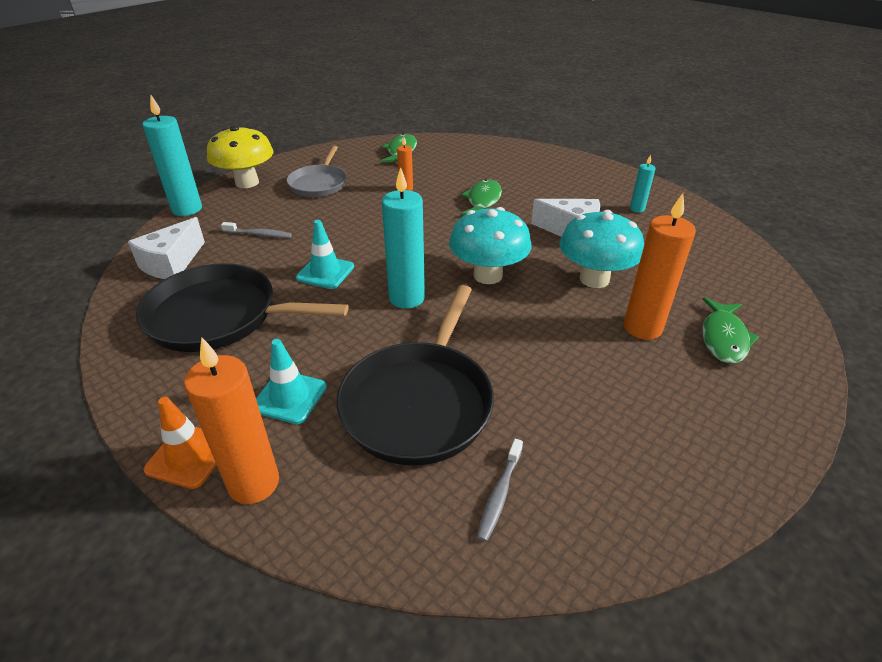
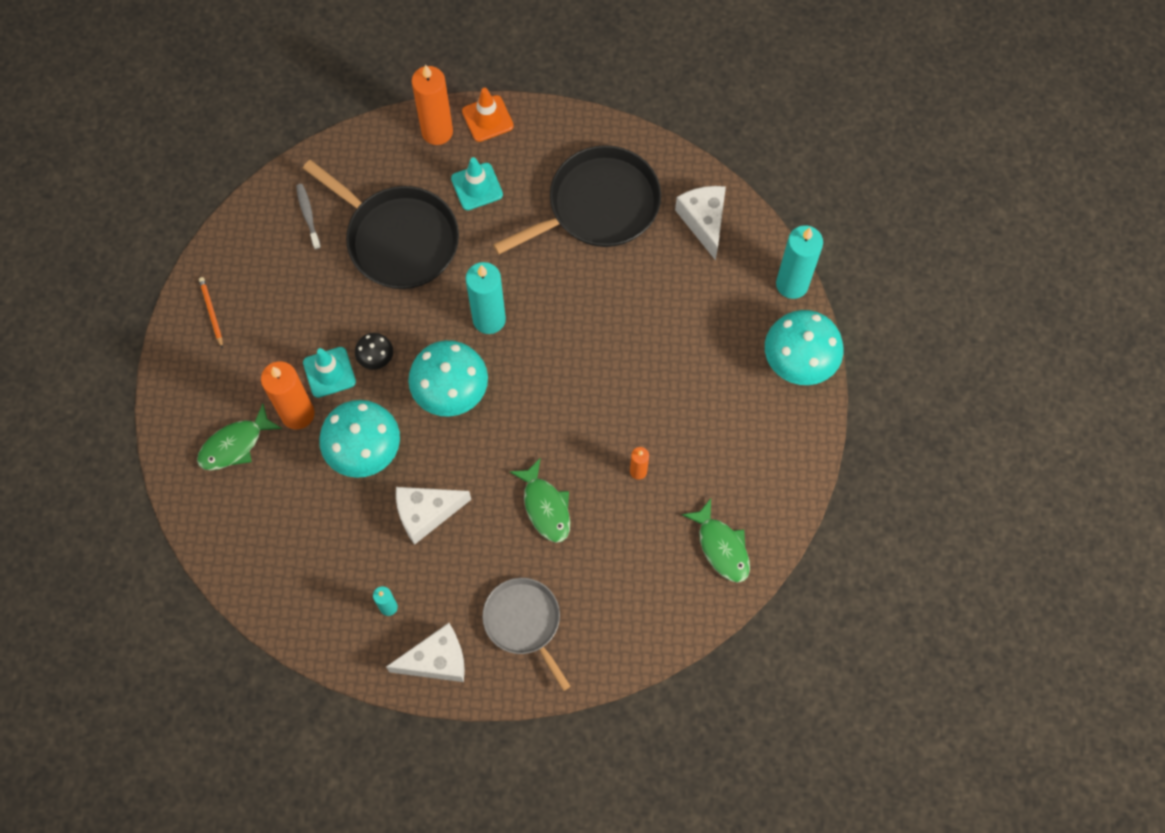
camera: 140 degrees right, 30 degrees up
yellow mushroom [207,125,273,188] -> turquoise mushroom [765,310,844,385]
grey toothbrush [221,222,292,238] -> none
grey pan [286,146,347,197] -> grey pan moved to [482,578,571,691]
turquoise traffic cone [296,220,354,289] -> turquoise traffic cone moved to [303,347,356,398]
black pan [337,285,494,465] -> black pan turned 150 degrees clockwise [302,160,459,289]
green fish [702,297,759,364] -> green fish turned 105 degrees counterclockwise [197,404,282,471]
none -> orange pencil [199,277,223,349]
none -> black mushroom [355,333,393,370]
none -> white cheese [386,623,465,682]

